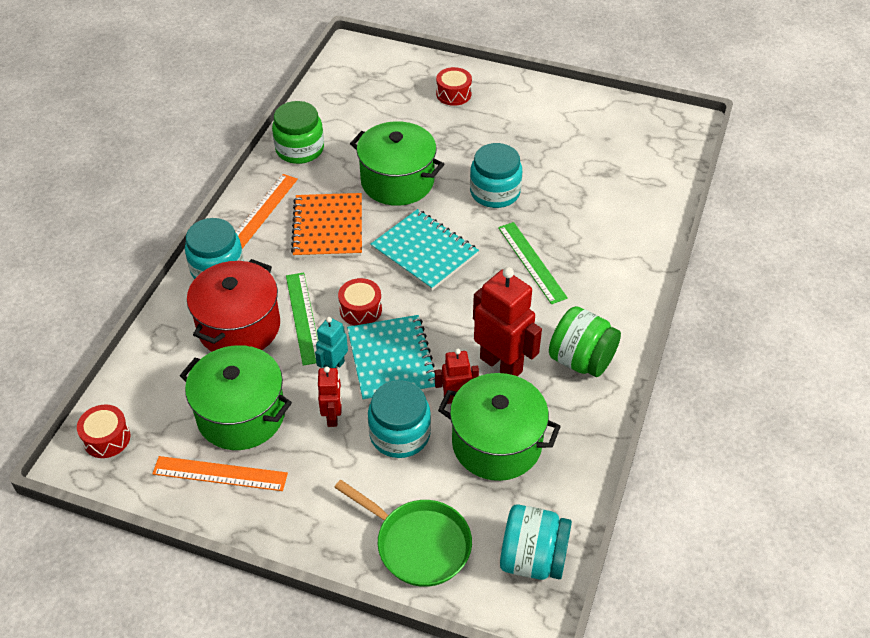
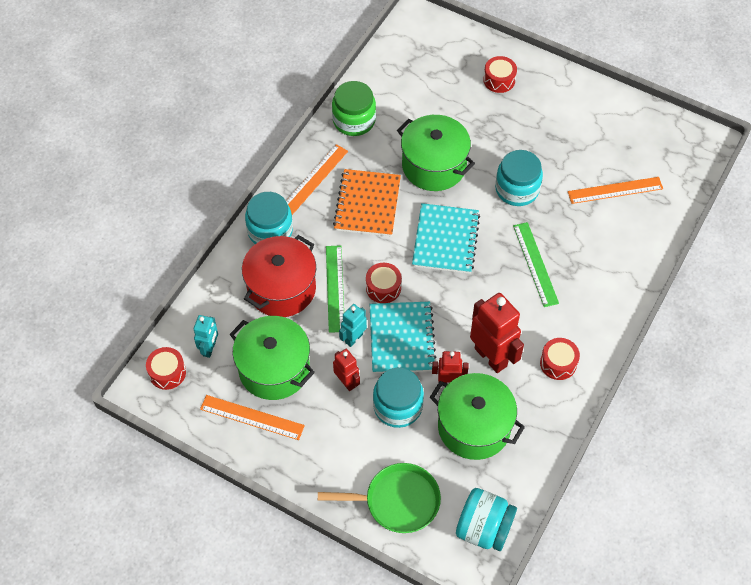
camera: 10 degrees right, 10 degrees up
red robot [318,367,342,427] -> red robot turned 45 degrees counterclockwise [333,349,360,391]
green pan [334,480,472,587] -> green pan turned 45 degrees counterclockwise [318,463,441,533]
turquoise notebook [370,209,479,291] -> turquoise notebook turned 45 degrees clockwise [412,203,480,274]
green jar [549,306,621,377] -> red drum [540,338,580,380]
none -> turquoise robot [194,315,218,358]
none -> orange ruler [568,177,663,204]

